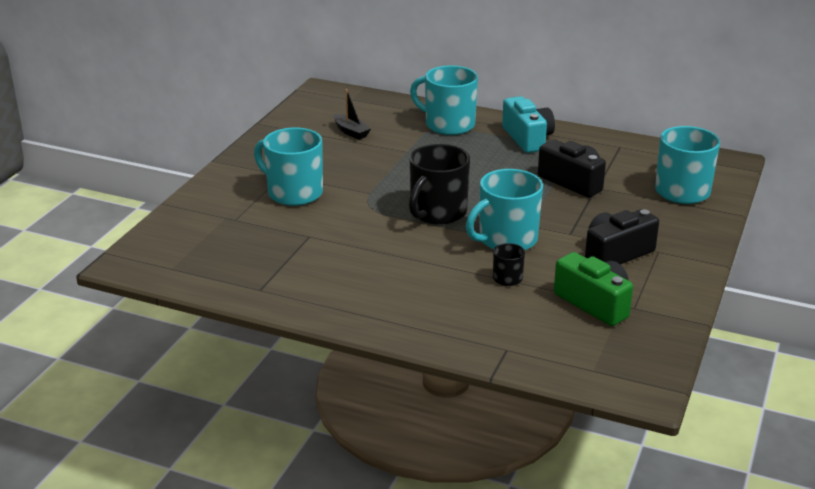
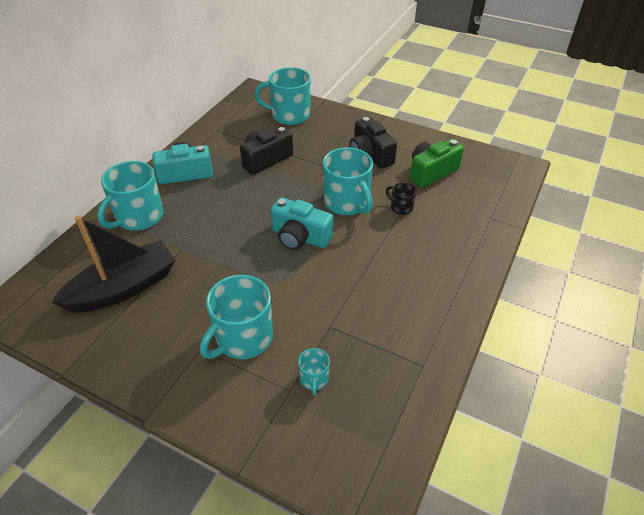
camera: 85 degrees left, 15 degrees up
black boat [334,89,371,140] -> black boat [51,216,175,312], size x2.20
black mug [409,144,470,225] -> turquoise camera [271,197,333,250]
none -> turquoise mug [298,348,330,396]

